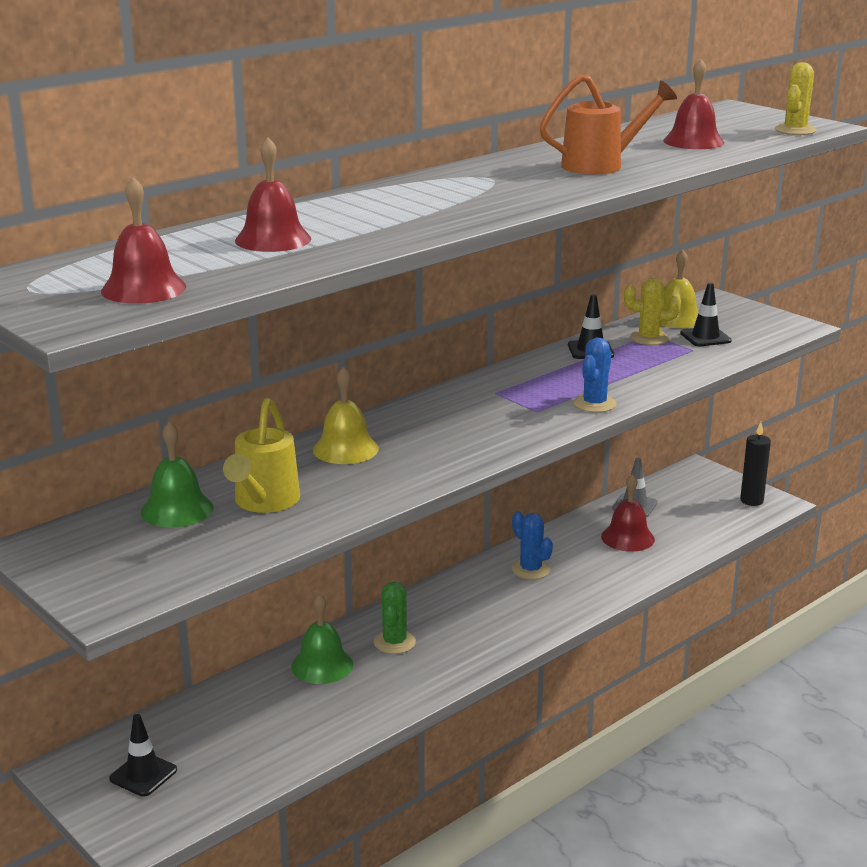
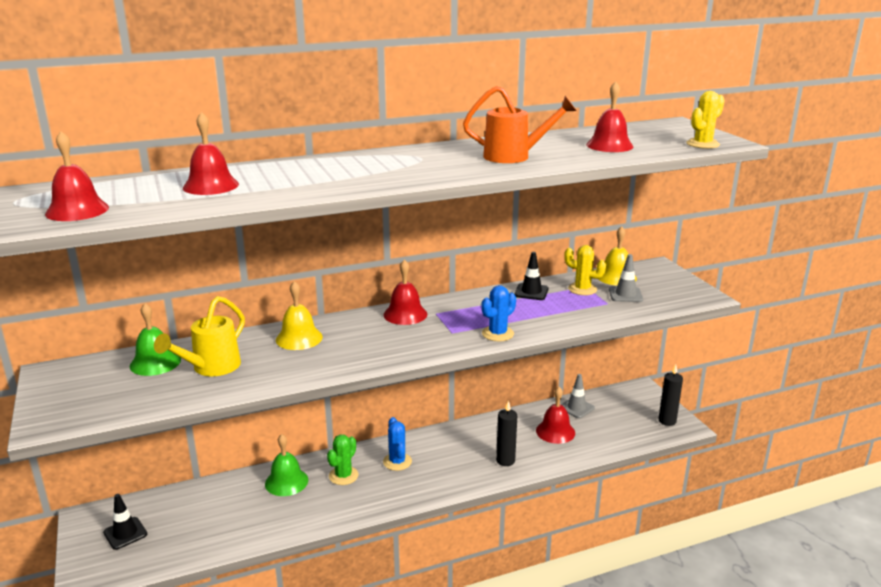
camera: 20 degrees right, 0 degrees up
blue cactus [512,511,553,580] -> blue cactus moved to [383,417,412,471]
black traffic cone [680,282,732,346] -> grey traffic cone [609,254,643,302]
none -> red bell [383,260,427,325]
none -> black candle [496,401,517,466]

